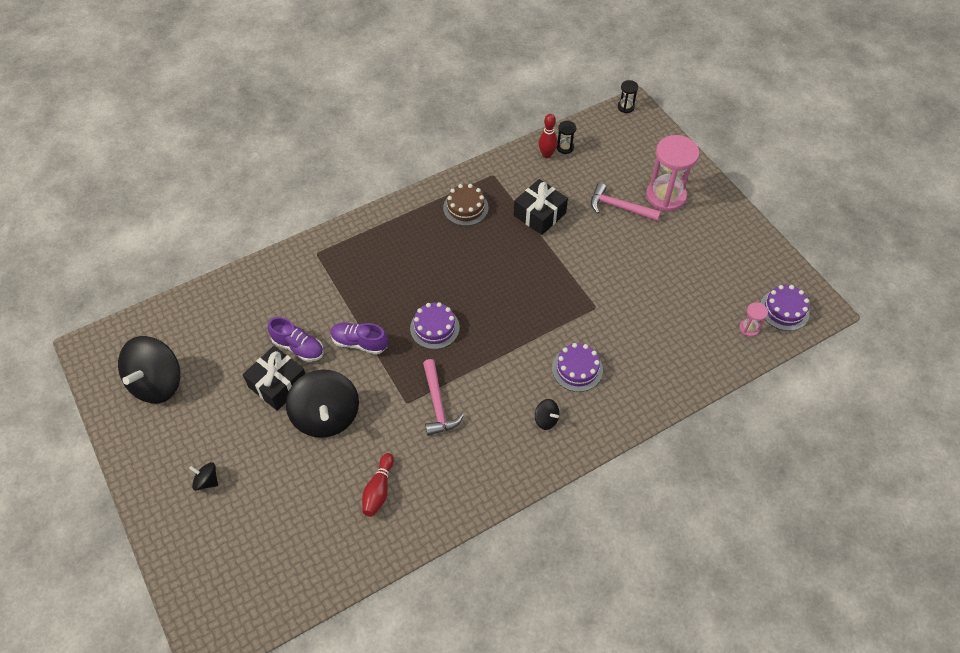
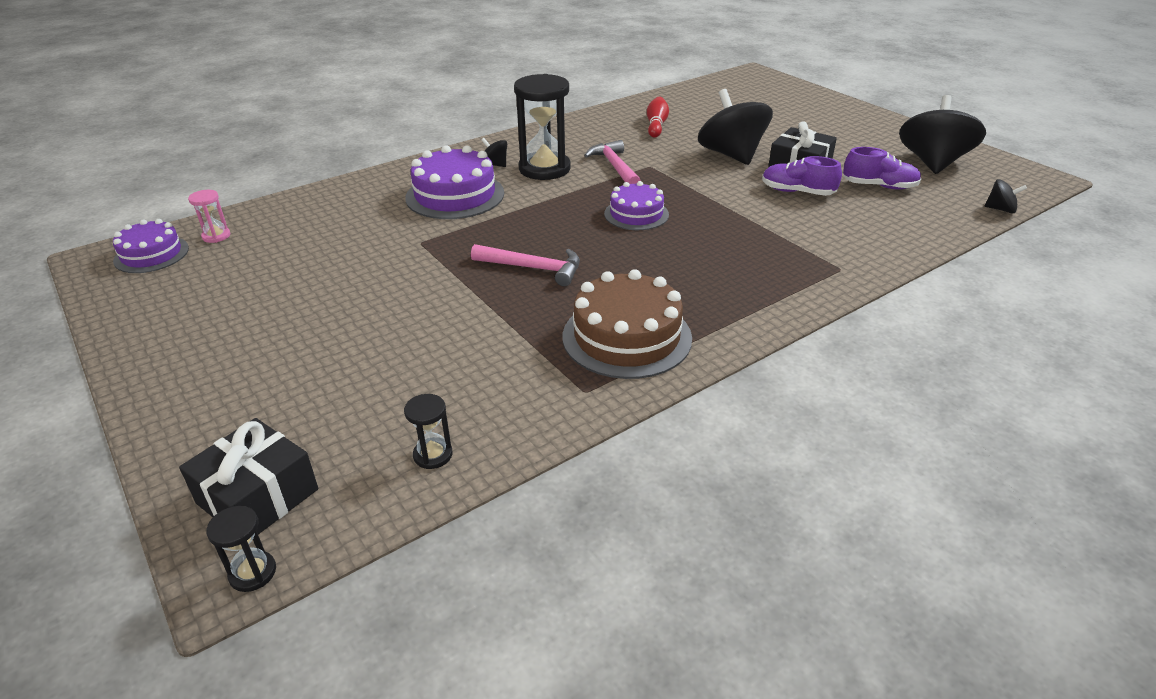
camera: 175 degrees right, 20 degrees down
black spinning top [189,462,218,491] -> black spinning top moved to [985,179,1027,214]
purple shoe [330,323,388,355] -> purple shoe moved to [843,147,921,189]
brown cake [443,184,489,226] -> brown cake [563,269,692,379], size x1.59
black gift [514,179,568,235] -> black gift moved to [179,418,318,534]
red bowling pin [539,114,558,158] -> none
purple cake [552,343,603,392] -> purple cake [405,145,504,219], size x1.59
pink hammer [591,183,661,221] -> pink hammer moved to [471,244,580,286]
pink hourglass [646,135,699,212] -> none
none -> black hourglass [514,74,571,180]

